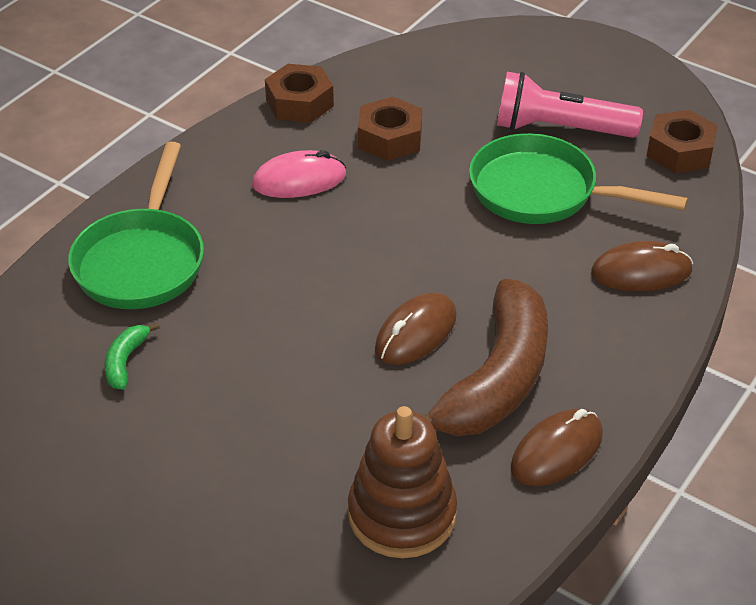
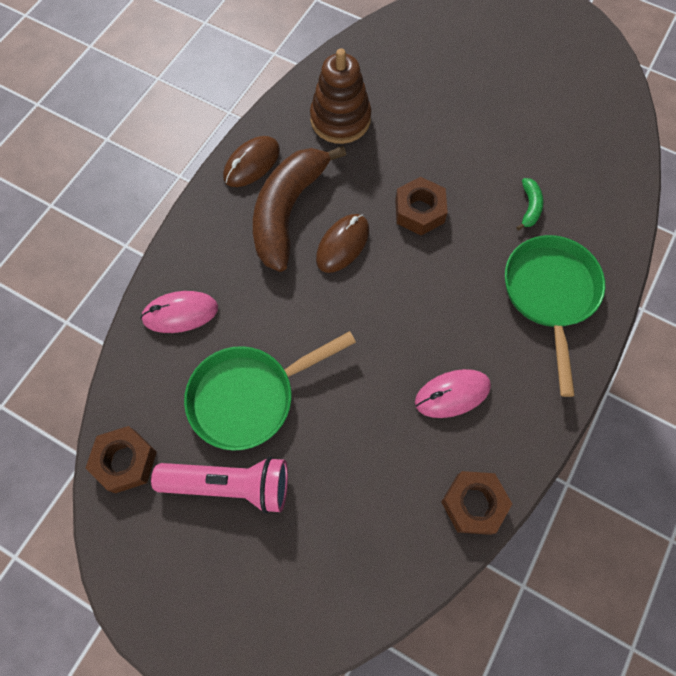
camera: 175 degrees right, 25 degrees up
brown nut [358,97,422,161] -> brown nut moved to [395,177,448,236]
green pan [469,133,688,224] -> green pan turned 135 degrees clockwise [184,331,356,451]
brown mouse [591,241,693,291] -> pink mouse [141,291,218,333]

